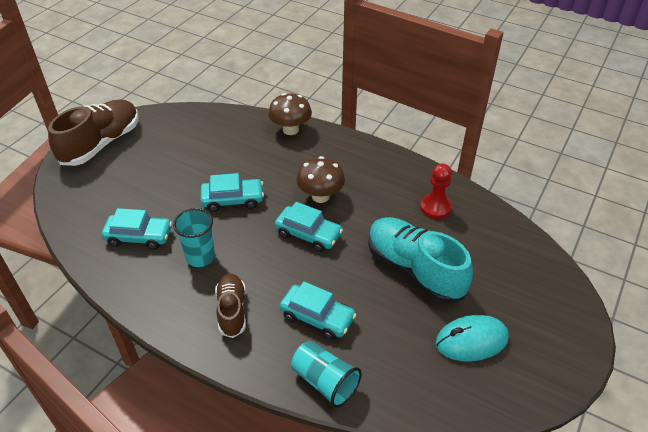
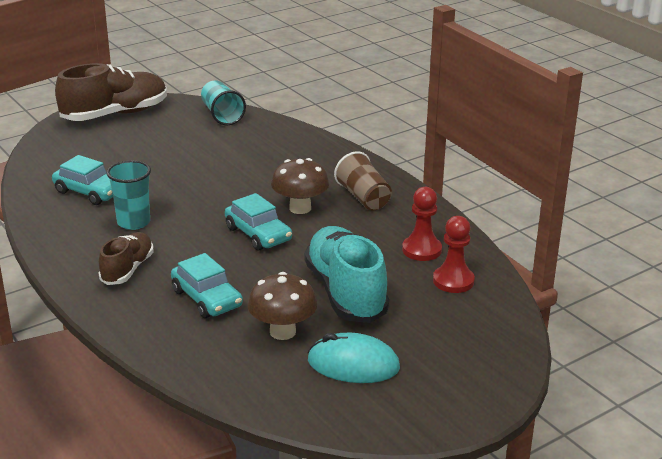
camera: 25 degrees right, 15 degrees down
turquoise car [200,173,264,212] -> none
brown mushroom [268,93,312,135] -> brown mushroom moved to [248,272,317,340]
turquoise cup [291,341,362,408] -> turquoise cup moved to [201,80,246,125]
none -> brown cup [334,151,392,210]
none -> red pawn [433,216,475,293]

